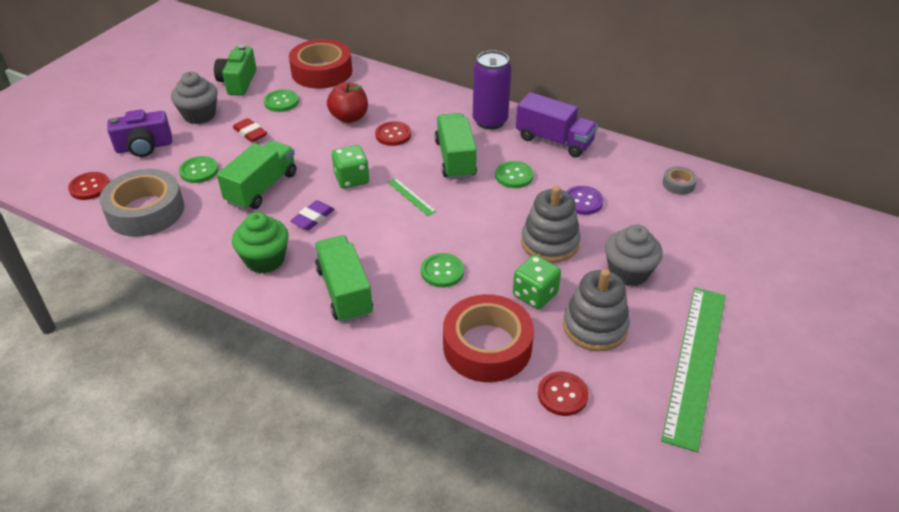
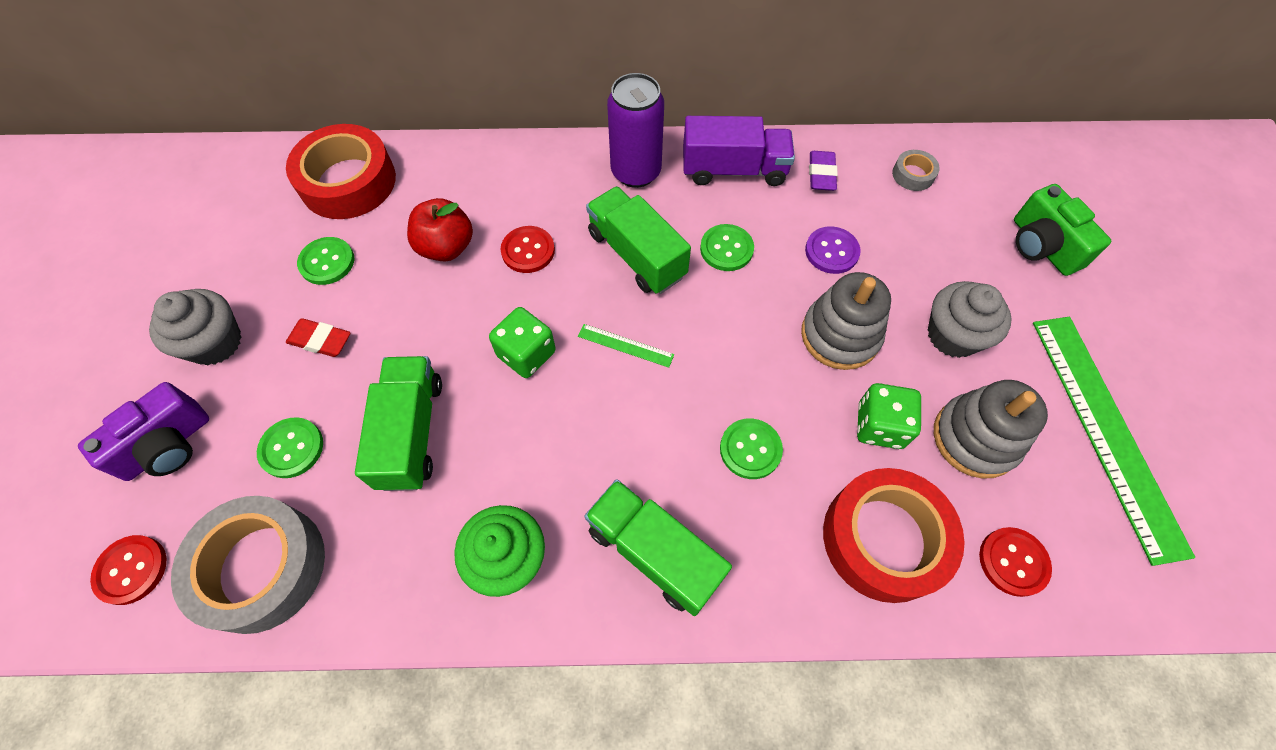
camera: 30 degrees left, 20 degrees up
green camera [214,45,256,96] -> green camera moved to [1014,184,1111,276]
purple eraser [290,200,335,230] -> purple eraser moved to [809,151,838,191]

